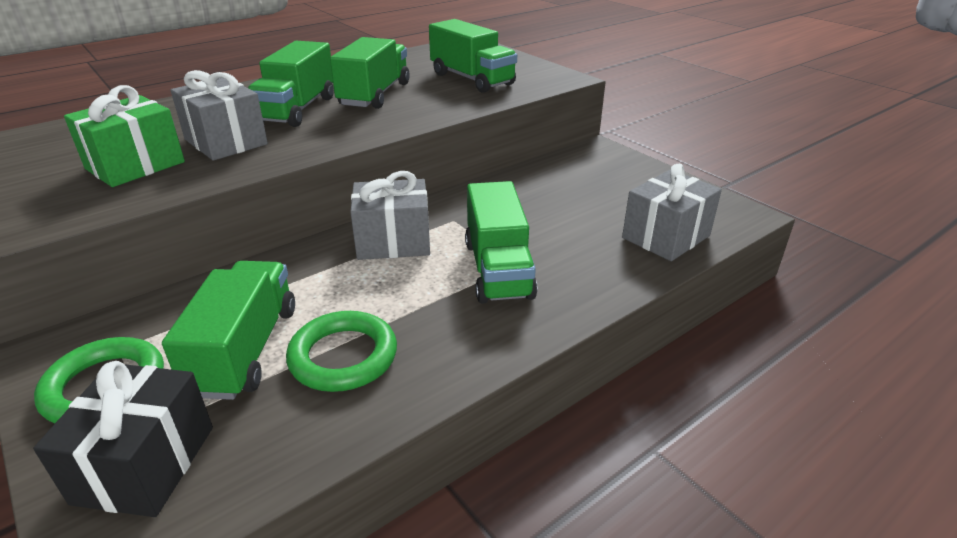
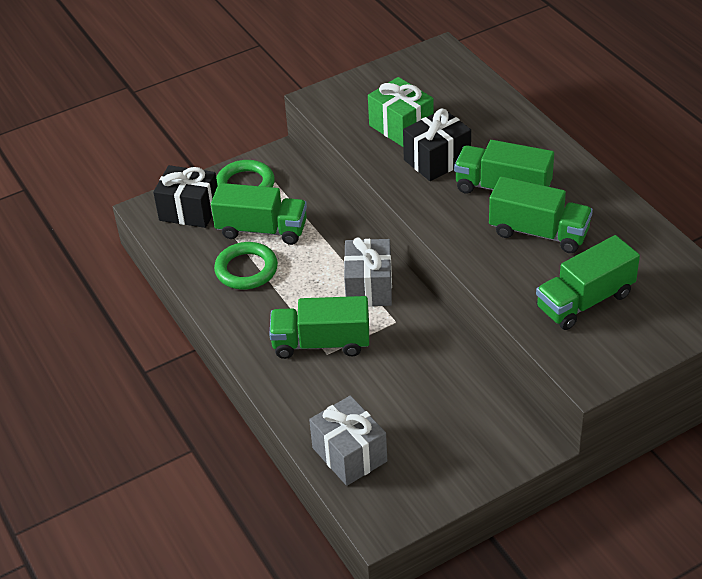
camera: 100 degrees right, 10 degrees up
grey gift [170,70,268,161] -> black gift [403,109,471,181]

